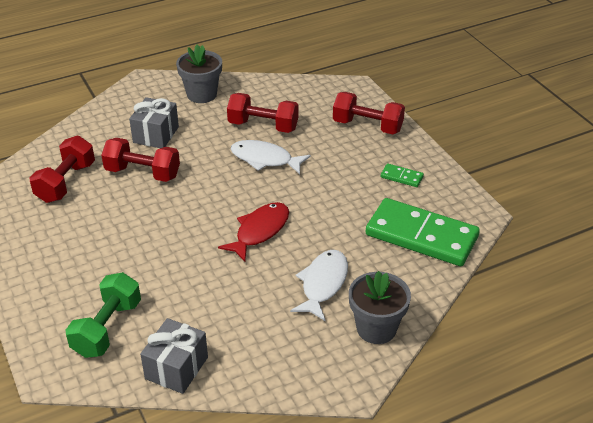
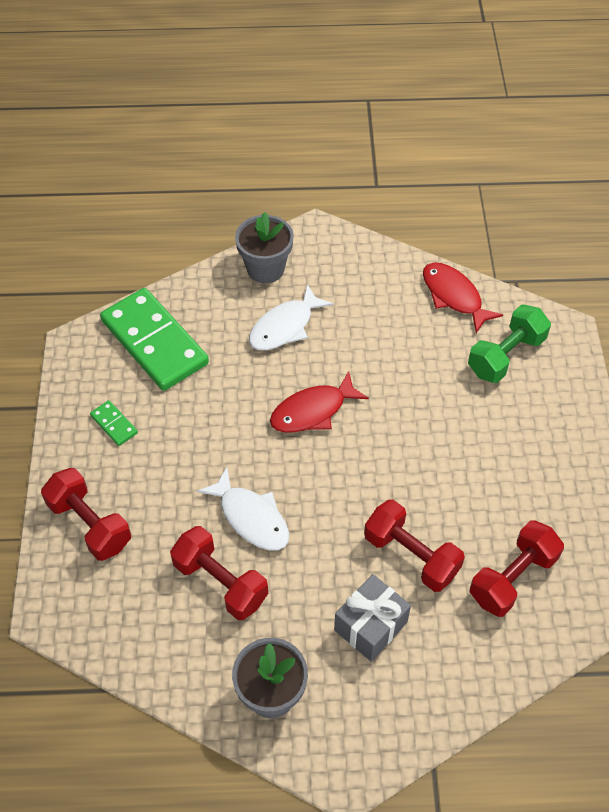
camera: 155 degrees left, 15 degrees up
grey gift [140,318,208,394] -> red fish [423,262,503,333]

